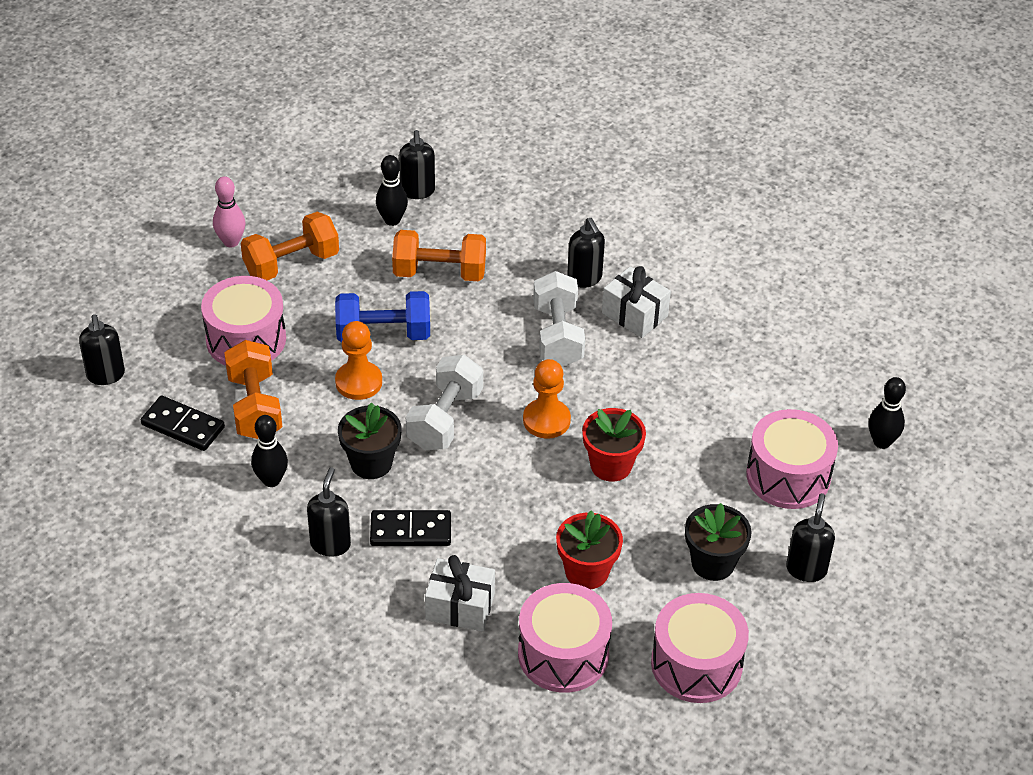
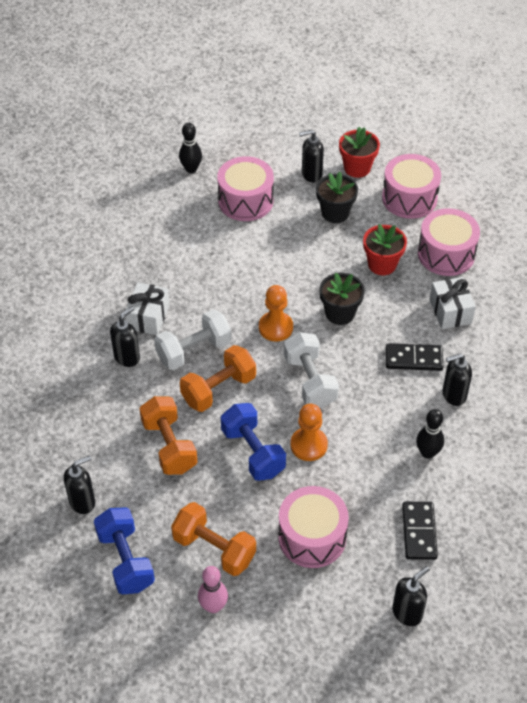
camera: 115 degrees left, 5 degrees up
orange dumbbell [224,340,282,439] -> orange dumbbell moved to [180,345,256,412]
black flower pot [338,402,402,479] -> black flower pot moved to [319,273,365,325]
black domino [370,510,451,546] -> black domino turned 60 degrees counterclockwise [386,343,443,371]
black bowling pin [376,155,408,226] -> none
white dumbbell [406,355,483,450] -> white dumbbell turned 75 degrees clockwise [284,332,339,408]
red flower pot [582,408,646,482] -> red flower pot moved to [339,127,380,178]
none -> blue dumbbell [94,507,155,594]

